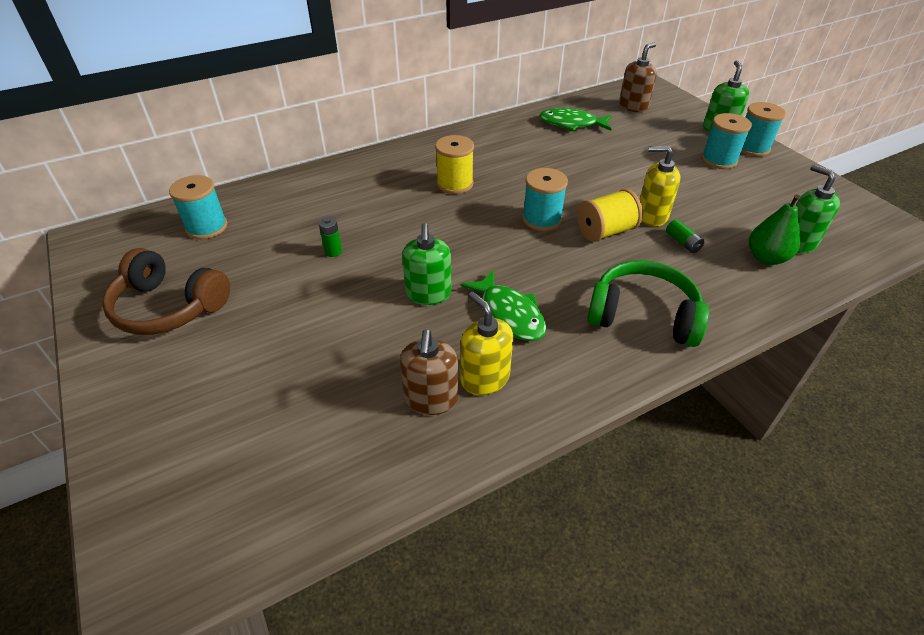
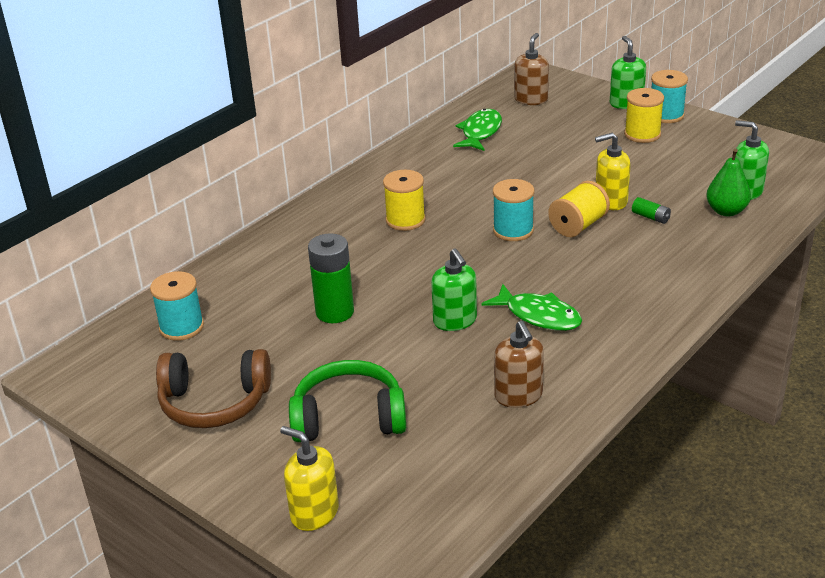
camera: 20 degrees left, 10 degrees down
green battery [319,217,342,257] -> green battery [308,233,354,323], size x2.12
yellow soap dispenser [461,292,513,395] -> yellow soap dispenser moved to [280,426,339,531]
green fish [539,108,612,131] -> green fish turned 120 degrees clockwise [453,109,502,151]
green headphones [587,260,709,347] -> green headphones moved to [289,360,406,442]
turquoise spool [701,113,752,169] -> yellow spool [624,88,664,143]

